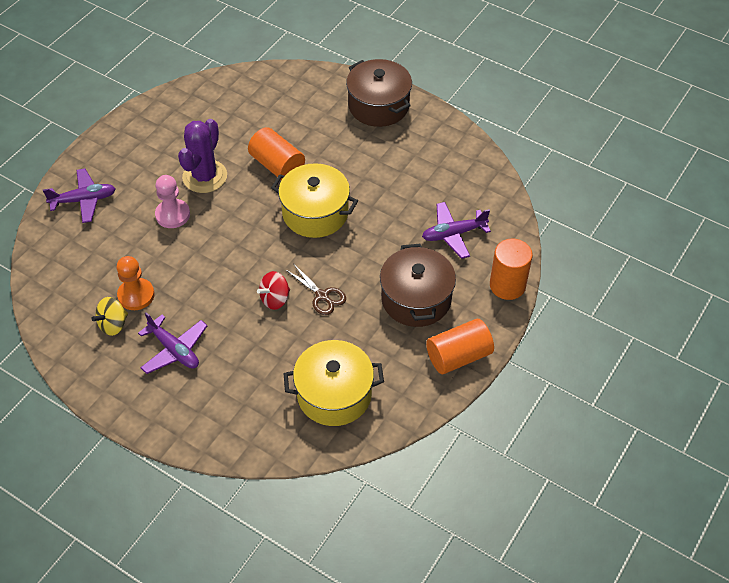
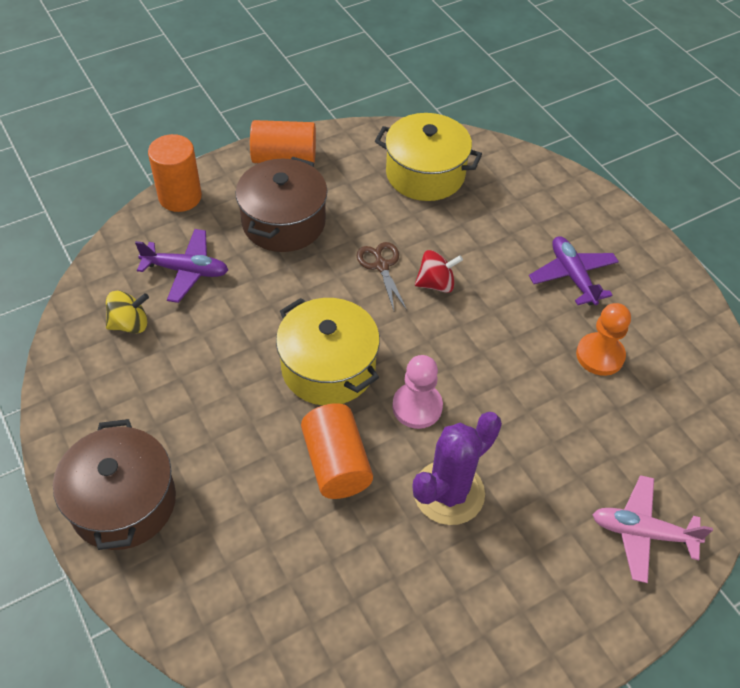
camera: 155 degrees left, 0 degrees up
purple plane [43,168,116,223] -> pink plane [593,475,713,583]
yellow spinning top [91,297,128,336] -> yellow spinning top moved to [106,291,149,334]
pink pawn [155,175,190,228] -> pink pawn moved to [392,355,443,429]

